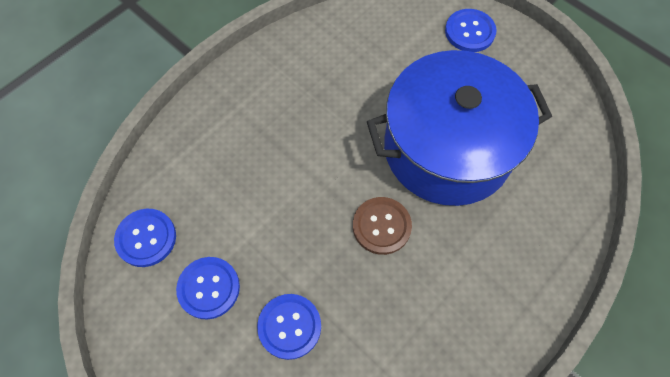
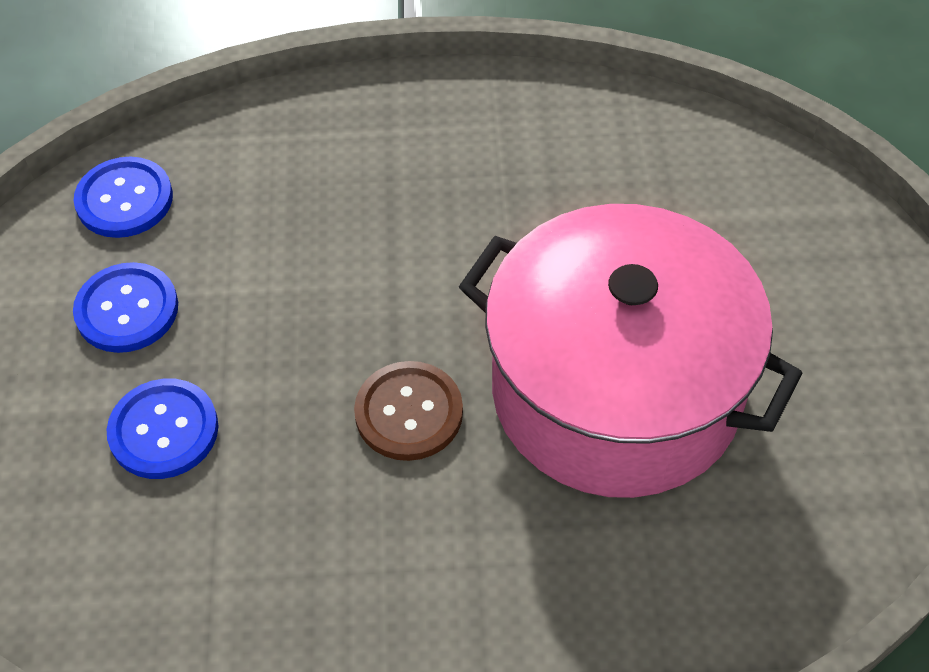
camera: 45 degrees right, 10 degrees down
blue pot [367,50,552,206] -> pink pot [459,204,802,498]
blue button [445,9,496,52] -> none

